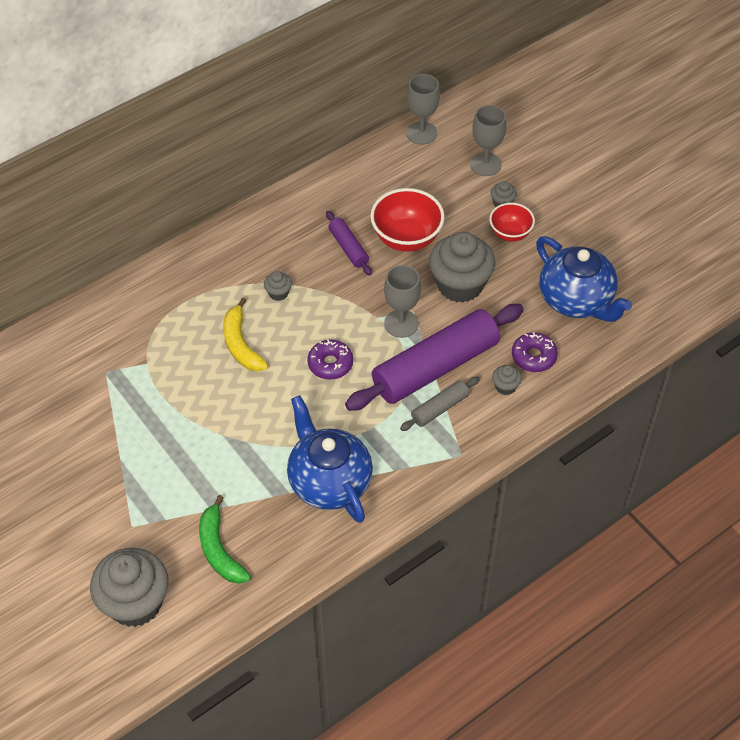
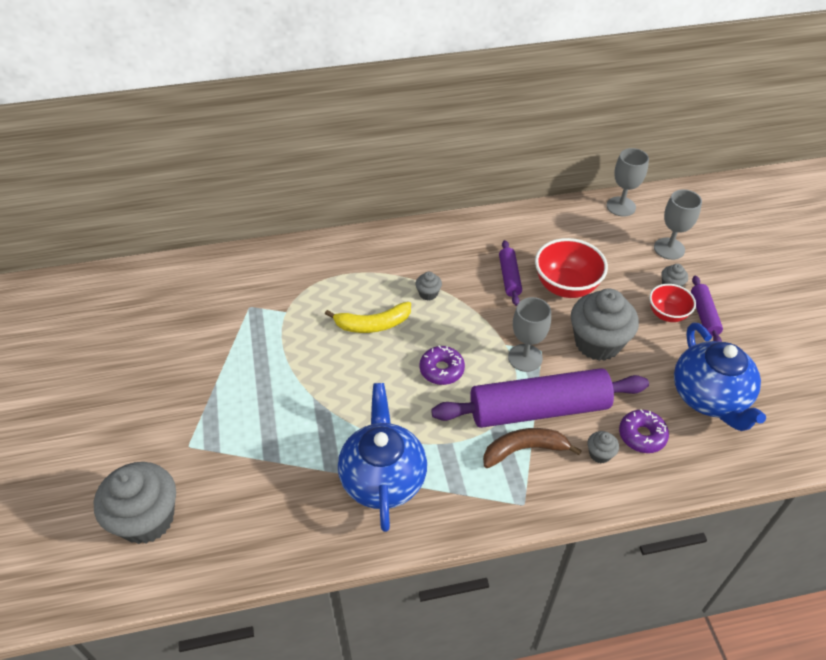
camera: 25 degrees right, 5 degrees down
green banana [199,495,251,584] -> none
yellow banana [223,297,269,372] -> yellow banana turned 105 degrees counterclockwise [325,302,411,333]
grey rolling pin [400,376,480,431] -> brown banana [483,428,582,468]
none -> purple rolling pin [691,276,723,342]

